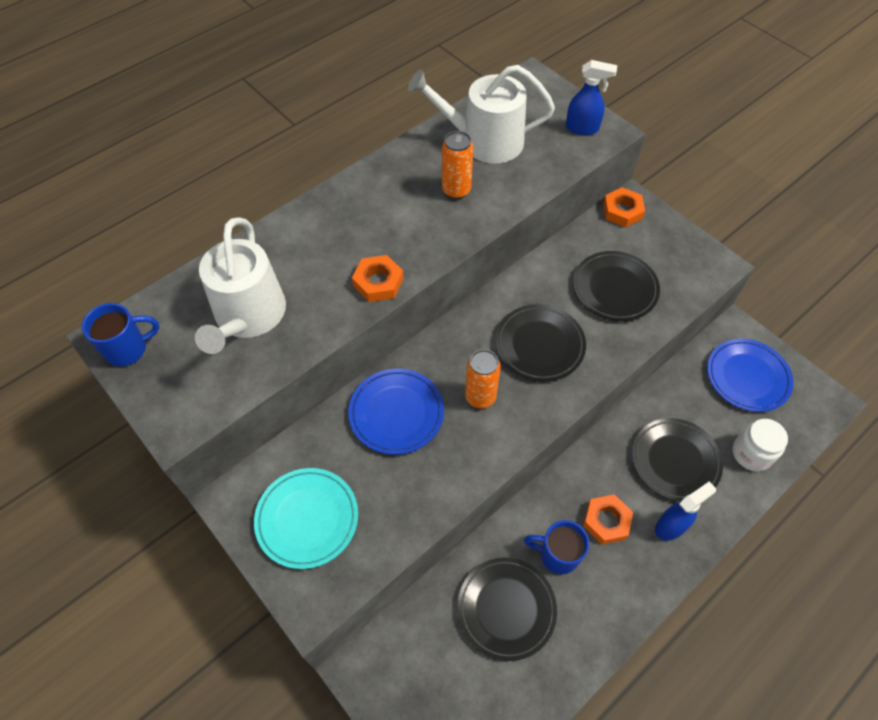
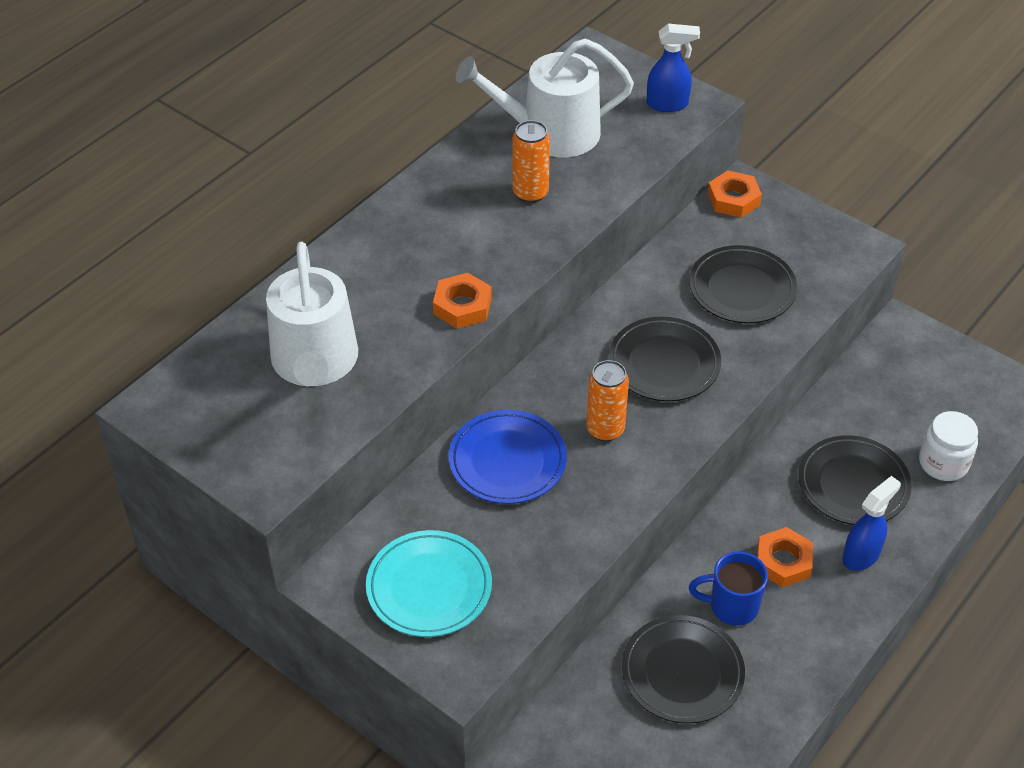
camera: 10 degrees left, 10 degrees down
blue mug [82,303,159,367] -> none
blue plate [707,339,794,412] -> none

